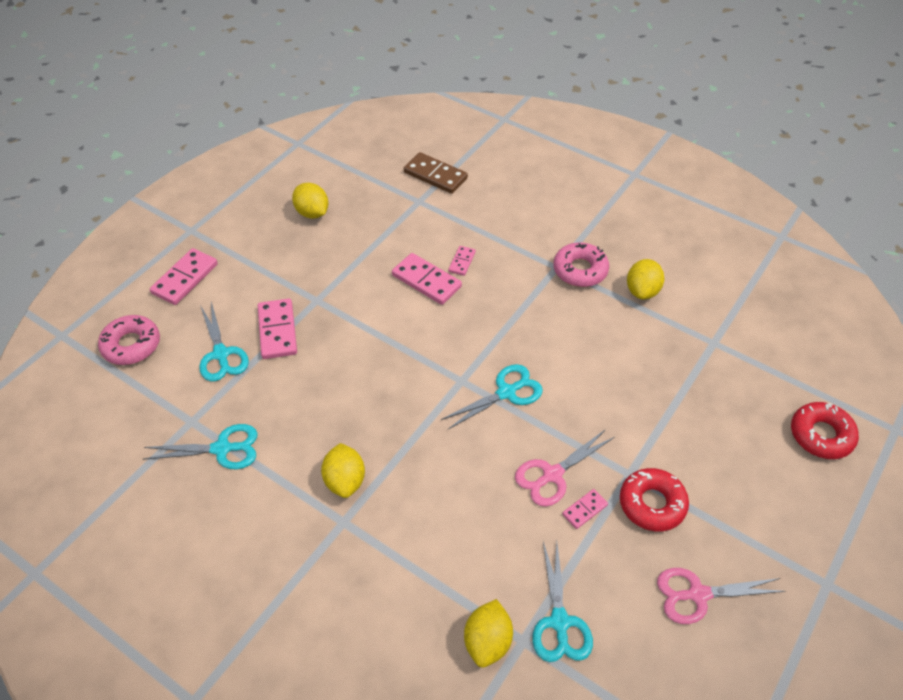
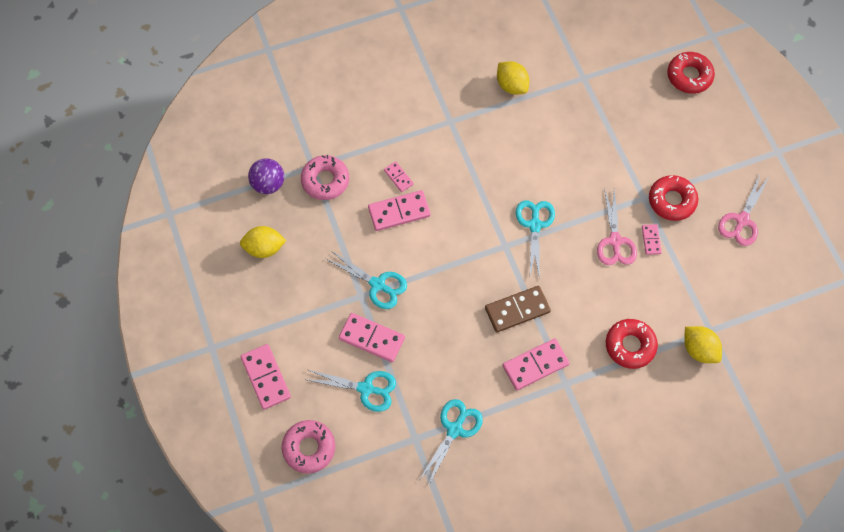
camera: 55 degrees left, 15 degrees up
yellow lemon [321,443,365,498] -> pink domino [502,338,570,390]
brown domino [404,152,468,194] -> brown domino moved to [485,286,551,333]
turquoise scissors [532,542,593,662] -> turquoise scissors moved to [326,251,407,309]
pink donut [553,242,609,287] -> pink donut moved to [301,155,349,200]
none -> purple ball [248,158,284,194]
none -> red donut [606,319,658,369]

